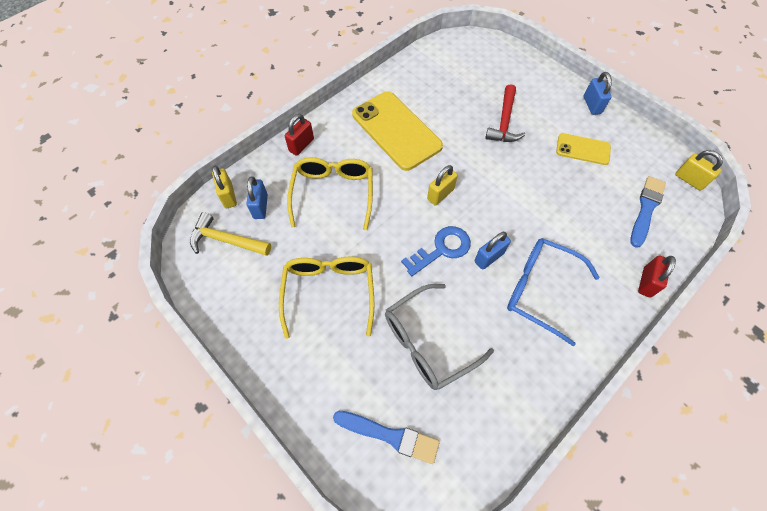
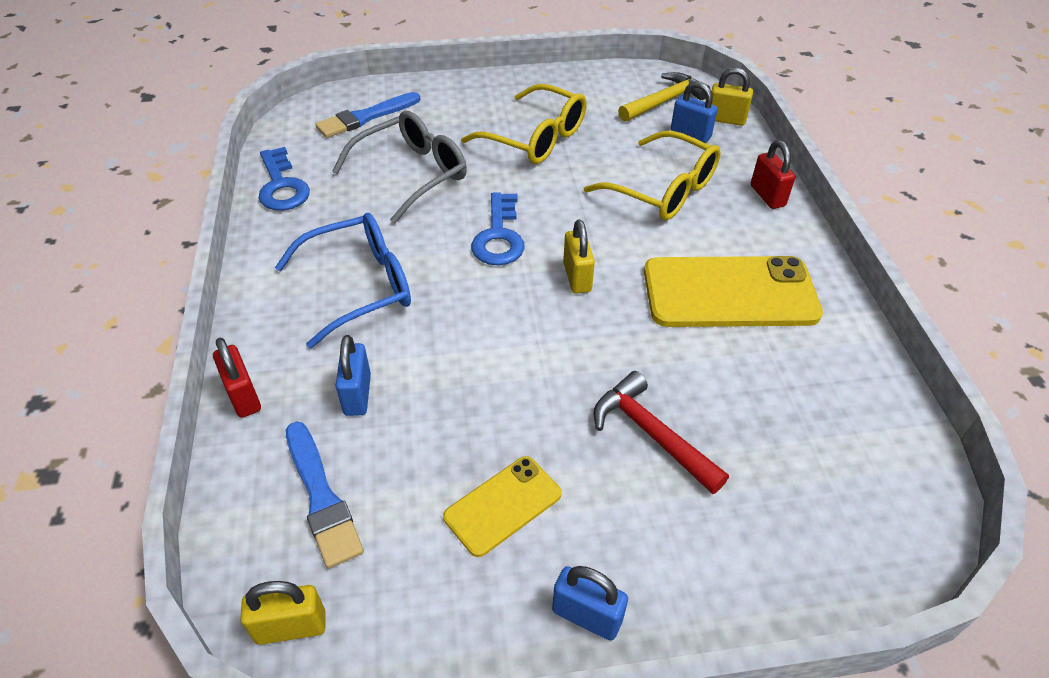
camera: 125 degrees right, 15 degrees down
grey glasses [385,284,494,390] -> grey glasses turned 45 degrees clockwise [332,111,467,223]
blue padlock [474,232,511,270] -> blue padlock moved to [336,335,371,416]
none -> blue key [259,147,310,211]

